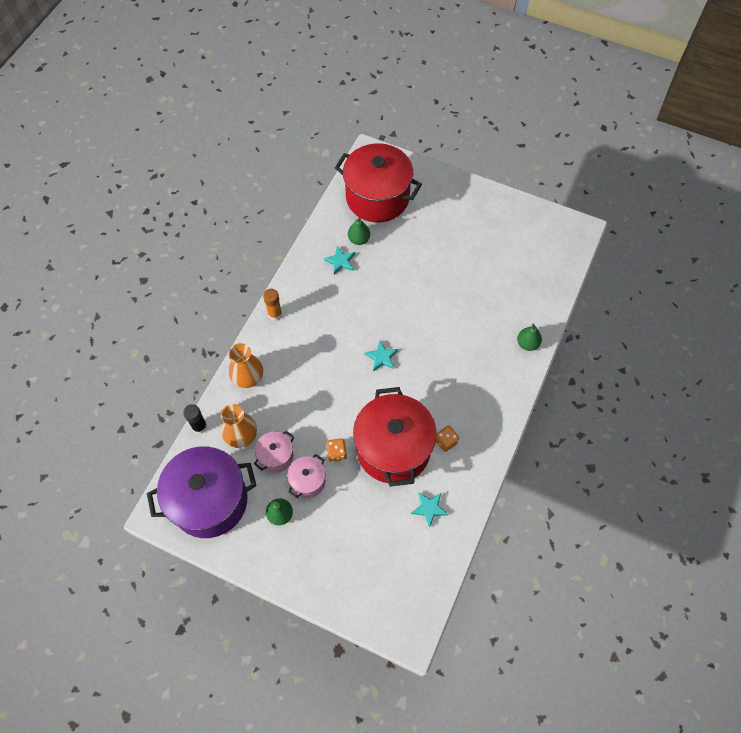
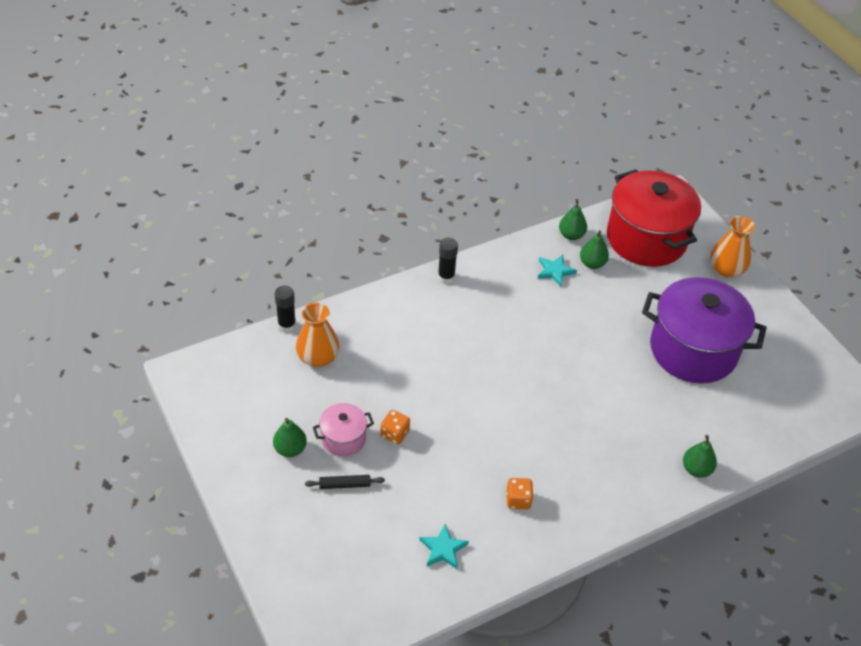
camera: 35 degrees right, 15 degrees down
purple pot [147,446,257,538] -> purple pot moved to [642,277,767,383]
orange vase [229,343,263,388] -> orange vase moved to [710,216,755,277]
pink pot [254,431,294,473] -> none
orange glue stick [263,289,282,321] -> black glue stick [438,238,458,284]
red pot [353,387,437,487] -> none
turquoise star [364,341,398,371] -> none
none -> black rolling pin [305,475,385,489]
none -> green pear [559,199,587,240]

